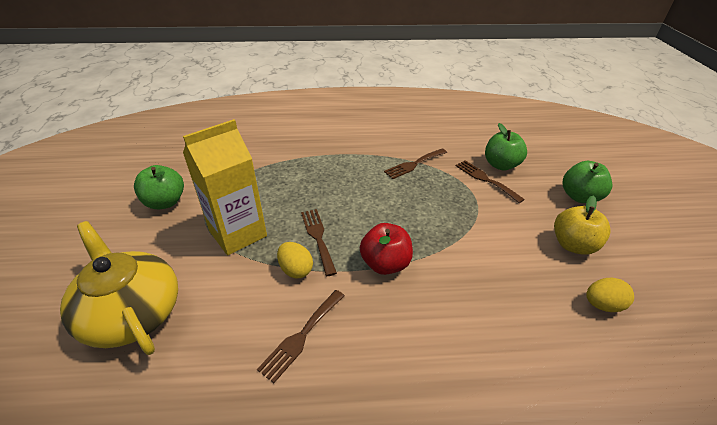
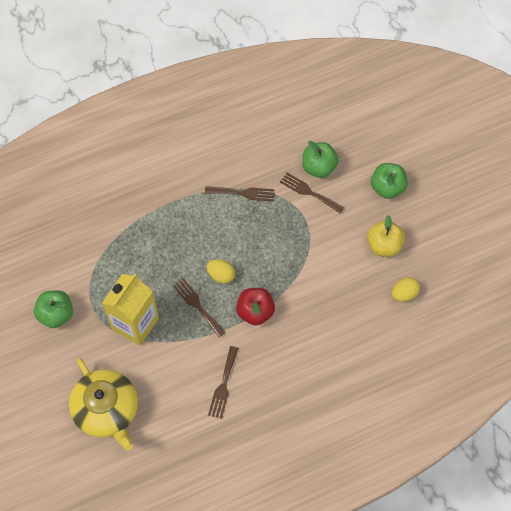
camera: 20 degrees left, 25 degrees up
yellow teapot [60,221,178,355] -> yellow teapot turned 150 degrees counterclockwise [69,358,138,450]
yellow egg [277,242,313,278] -> yellow egg moved to [207,259,235,284]
brown fork [384,149,447,179] -> brown fork turned 120 degrees counterclockwise [205,186,275,202]

